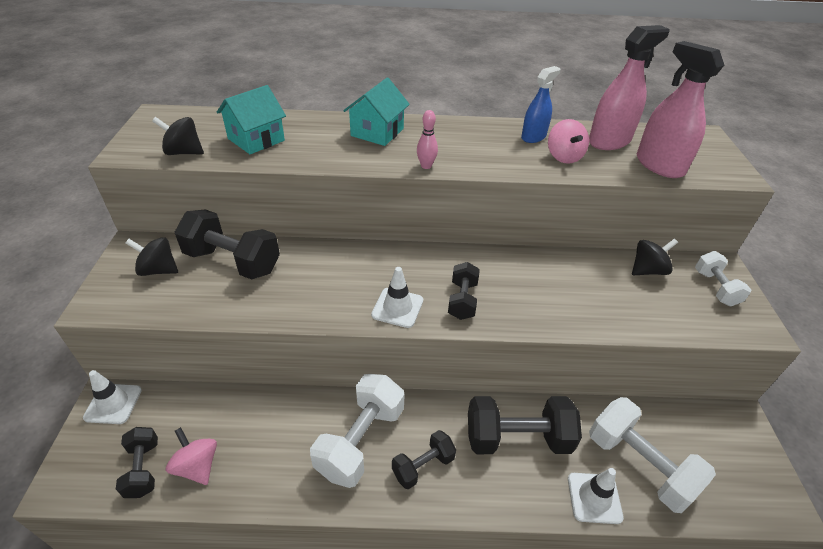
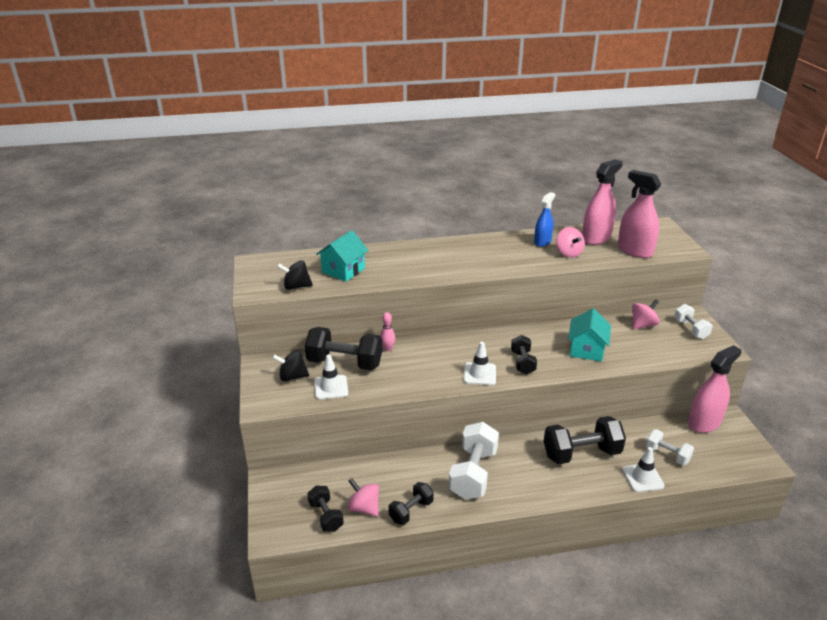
camera: 10 degrees left, 10 degrees down
white traffic cone [83,370,142,424] -> white traffic cone moved to [314,354,348,399]
turquoise house [343,77,410,146] -> turquoise house moved to [568,308,611,362]
black dumbbell [392,430,456,489] -> black dumbbell moved to [388,482,434,525]
pink bowling pin [417,110,438,169] -> pink bowling pin moved to [380,312,395,351]
white dumbbell [589,397,716,513] -> white dumbbell [645,429,694,465], size x0.57
black spinning top [632,239,678,275] -> pink spinning top [632,299,659,330]
none -> pink spray bottle [688,345,742,433]

